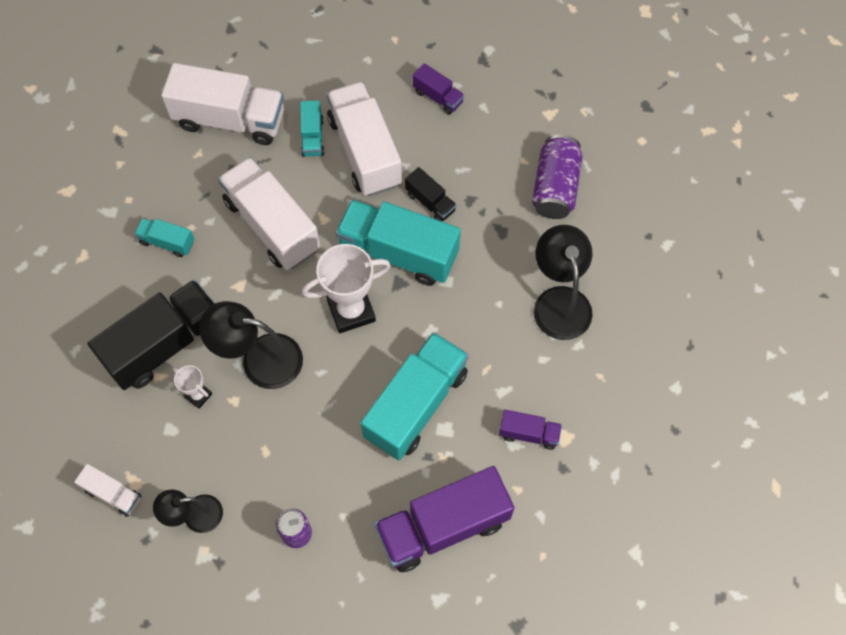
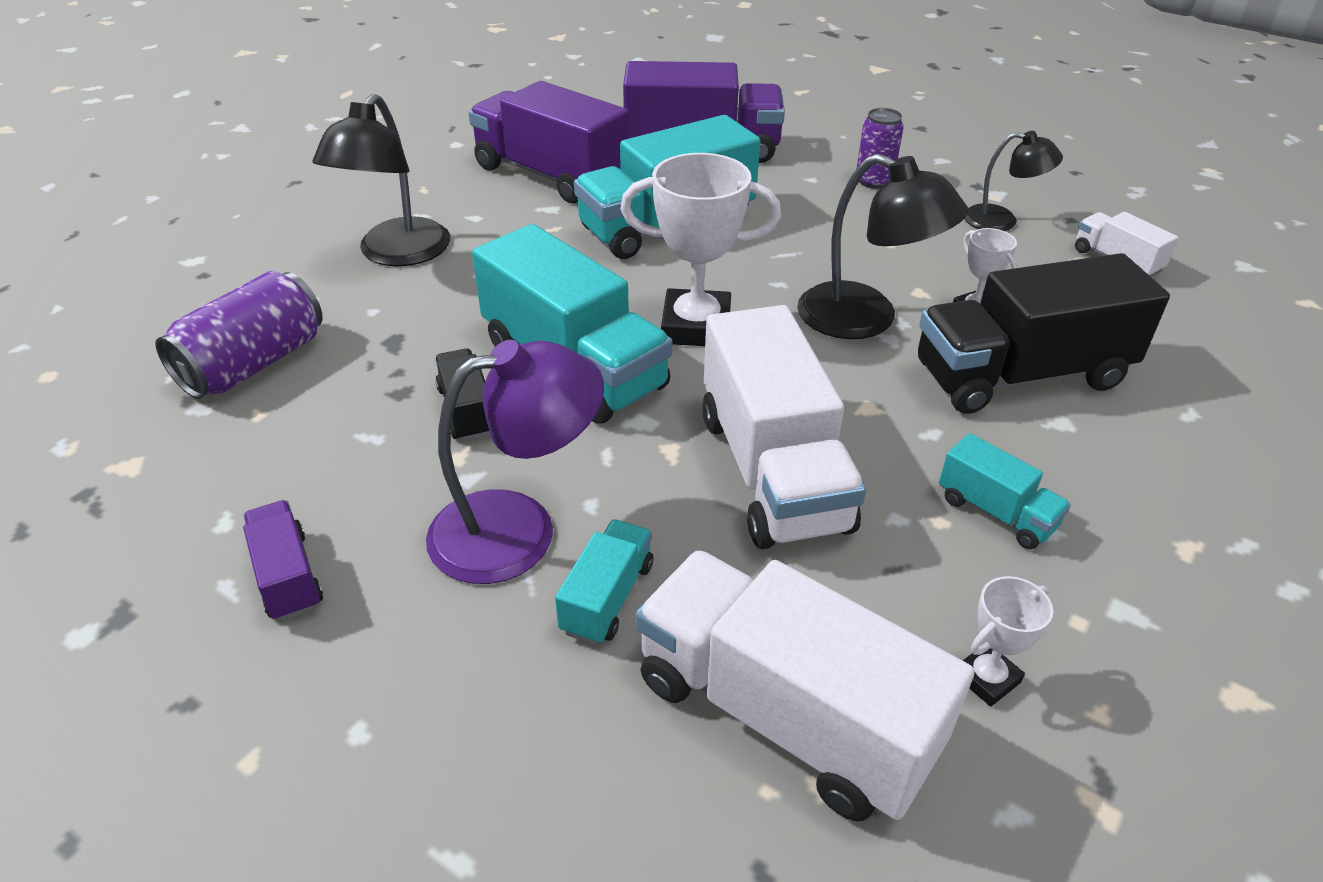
camera: 155 degrees left, 25 degrees down
white truck [327,81,402,196] -> purple lamp [426,340,604,584]
purple truck [499,410,562,450] -> purple truck [468,81,629,203], size x2.10
none -> white trophy [962,576,1053,707]

